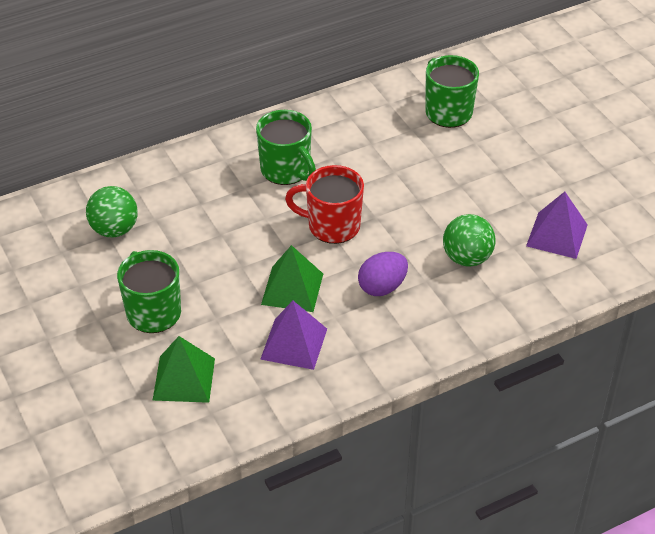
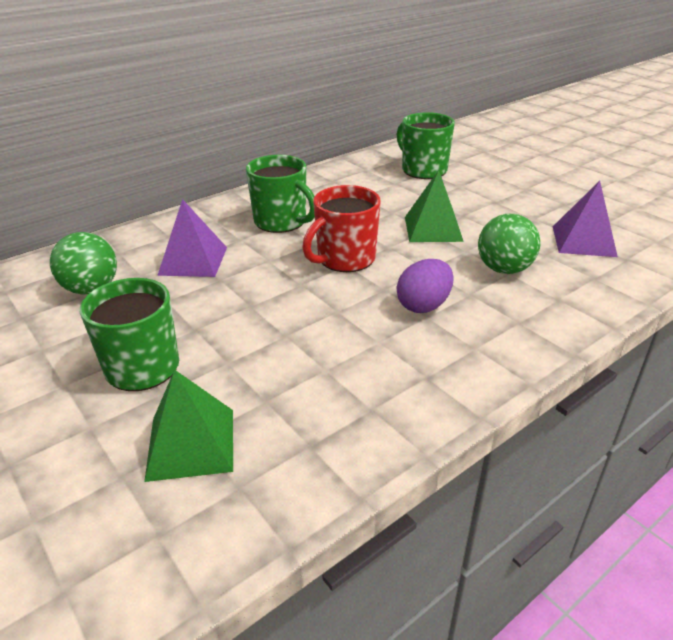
camera: 10 degrees left, 10 degrees down
purple pyramid [260,301,327,370] -> purple pyramid moved to [157,199,227,277]
green pyramid [261,245,323,312] -> green pyramid moved to [405,170,464,242]
red mug [285,165,364,244] -> red mug turned 45 degrees counterclockwise [302,185,381,272]

